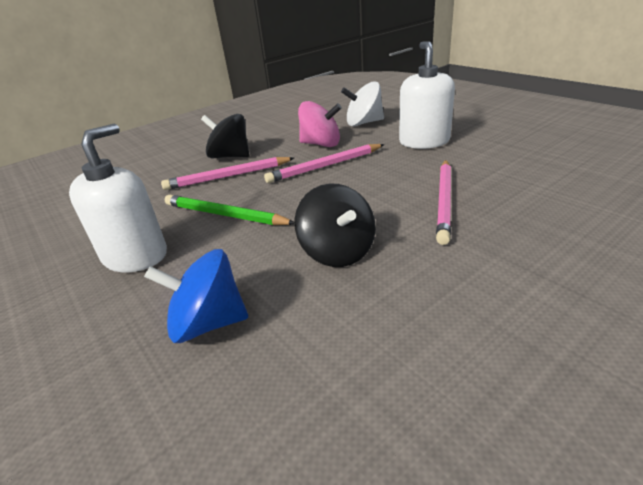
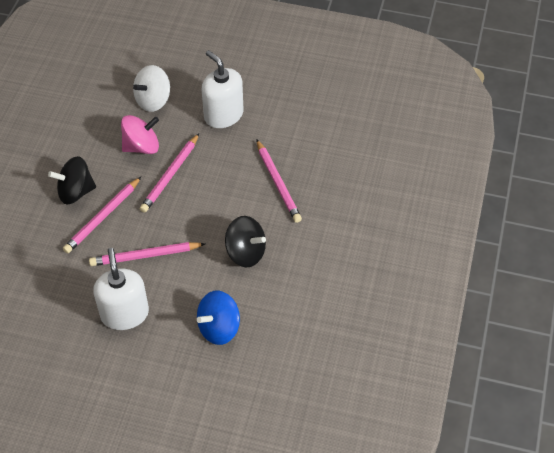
camera: 40 degrees left, 20 degrees up
green pencil [164,195,295,225] -> pink pencil [89,242,205,266]

